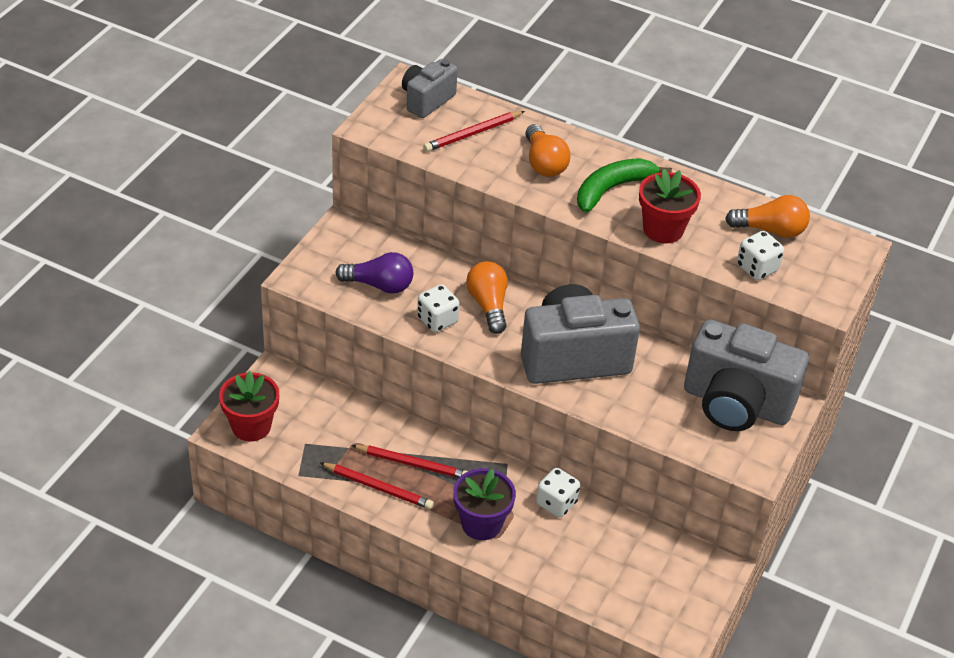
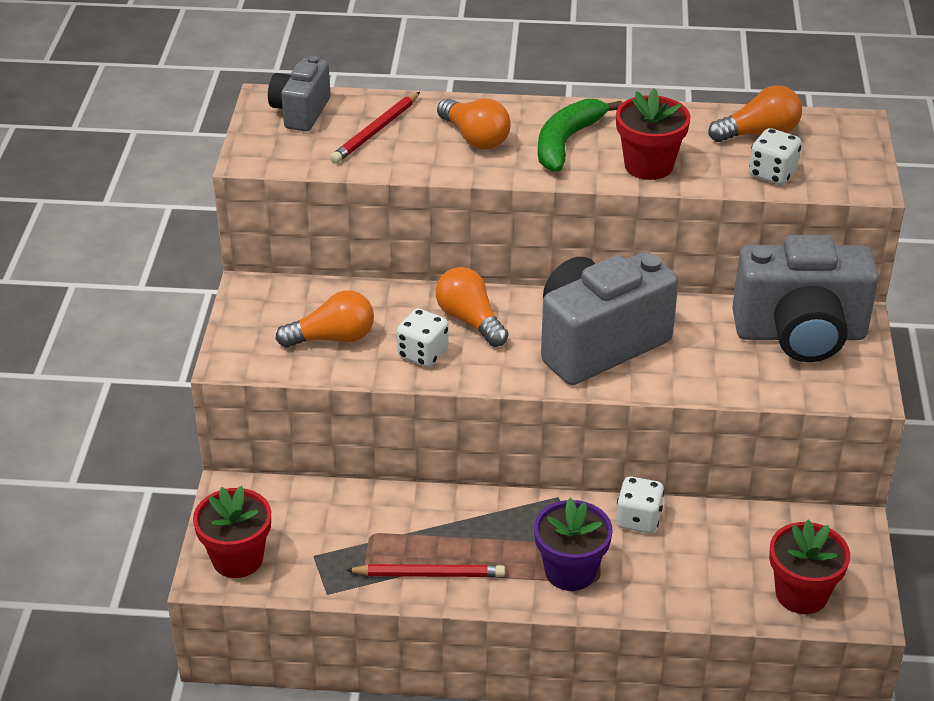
camera: 20 degrees left, 5 degrees down
purple light bulb [335,252,413,294] -> orange light bulb [276,290,374,347]
red pencil [351,445,468,478] -> none
none -> red flower pot [769,519,850,614]

